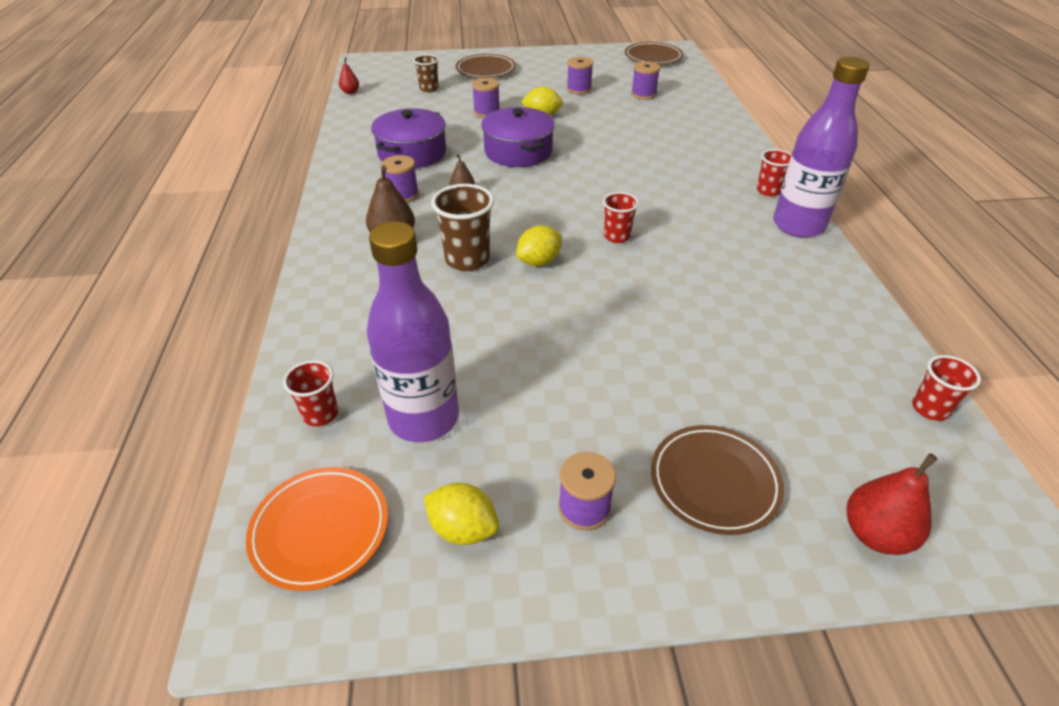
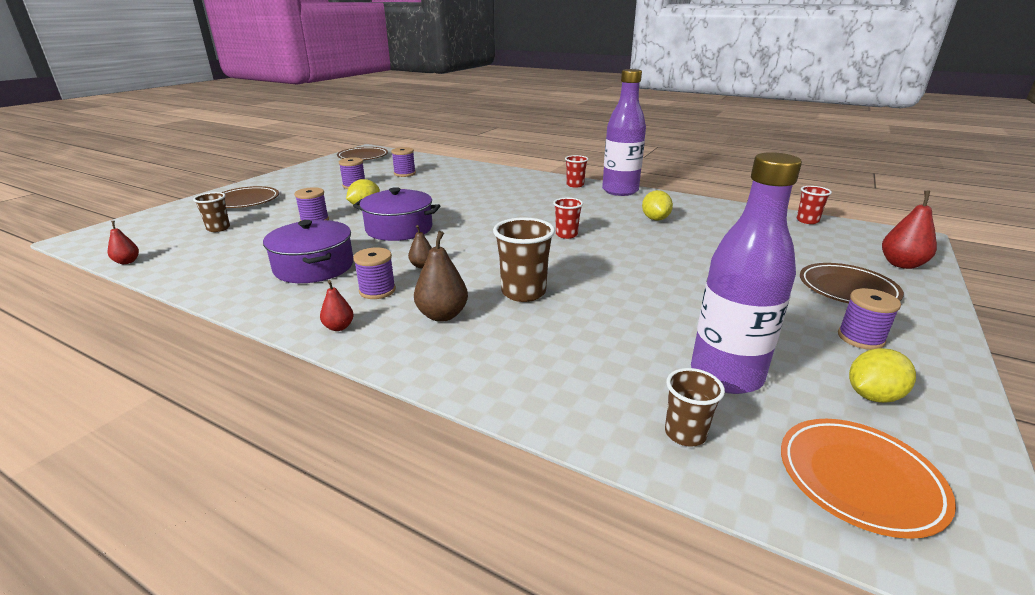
camera: 55 degrees left, 15 degrees down
red cup [283,360,338,426] -> brown cup [665,368,725,447]
yellow lemon [516,225,562,266] -> yellow lemon moved to [642,190,673,221]
none -> red pear [320,280,354,331]

